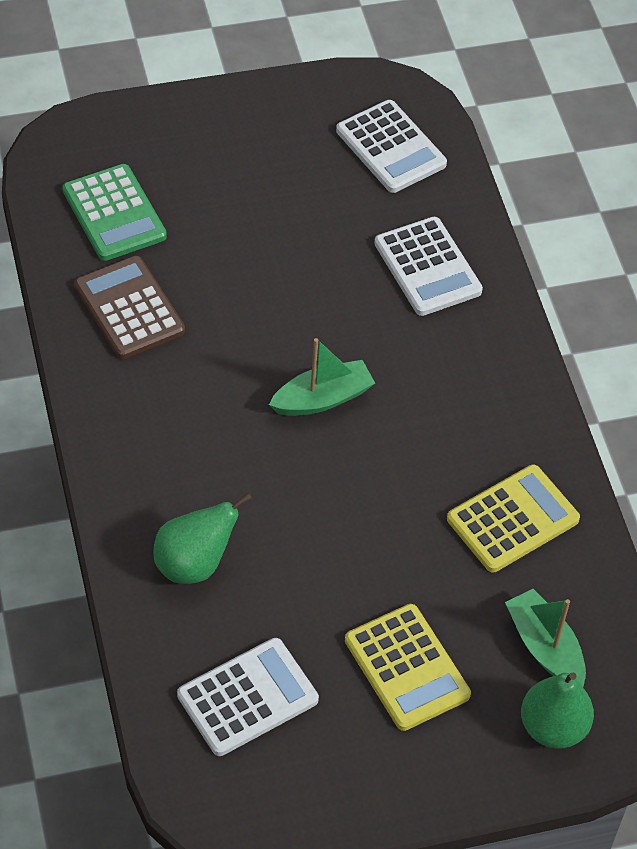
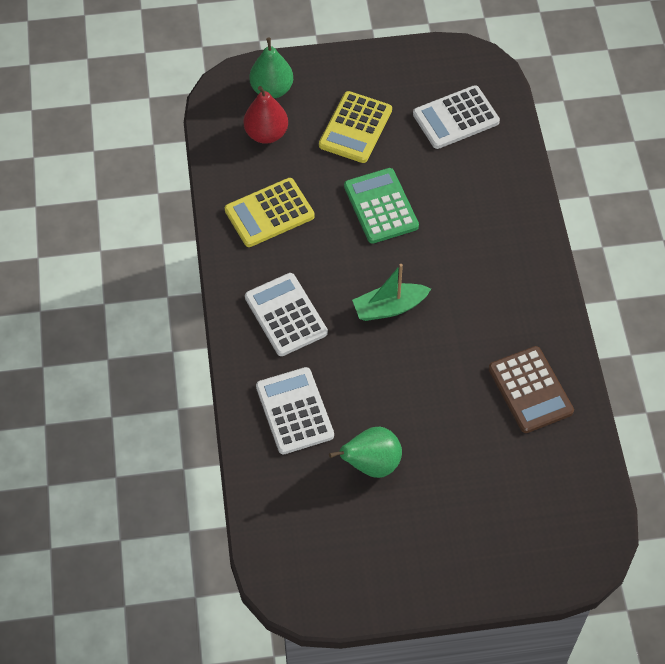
camera: 170 degrees left, 5 degrees up
green calculator [63,164,167,261] -> green calculator moved to [344,168,419,244]
green pear [153,493,252,584] -> green pear moved to [329,427,402,478]
white calculator [336,100,447,193] -> white calculator moved to [245,273,328,356]
yellow calculator [345,604,471,731] -> yellow calculator turned 135 degrees counterclockwise [319,91,392,163]
green boat [505,589,586,687] -> red pear [244,86,288,144]

